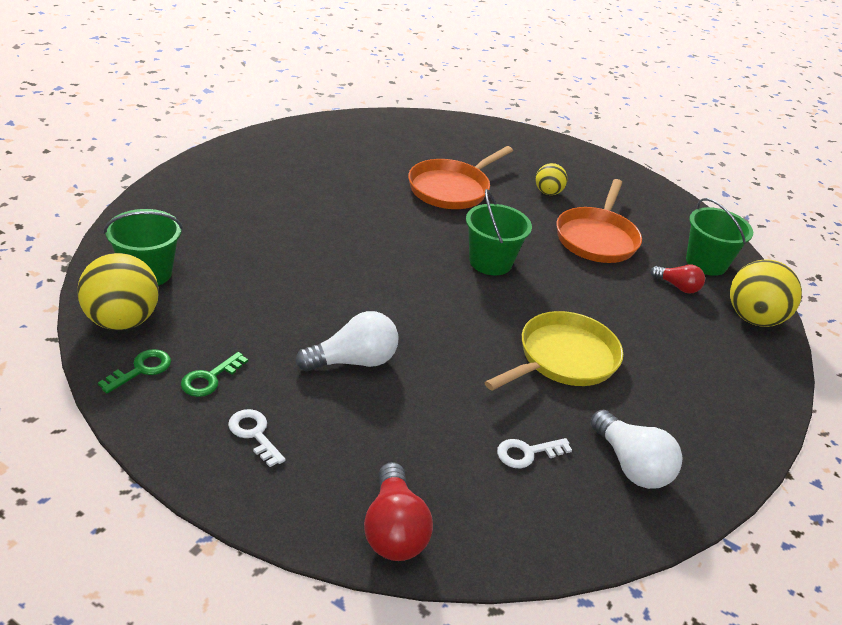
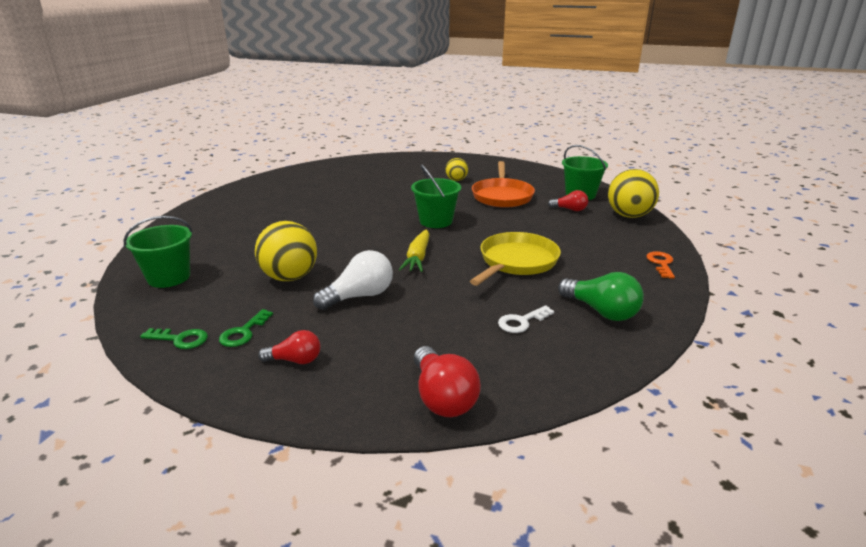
camera: 10 degrees left, 10 degrees down
yellow ball [77,253,159,330] -> yellow ball moved to [255,221,317,281]
green key [98,349,171,394] -> green key turned 75 degrees clockwise [140,328,208,349]
white key [228,409,286,467] -> red light bulb [258,330,320,364]
orange pan [408,146,513,209] -> none
white light bulb [590,410,682,489] -> green light bulb [558,272,644,321]
none -> yellow carrot [399,230,430,272]
none -> orange key [646,251,675,279]

